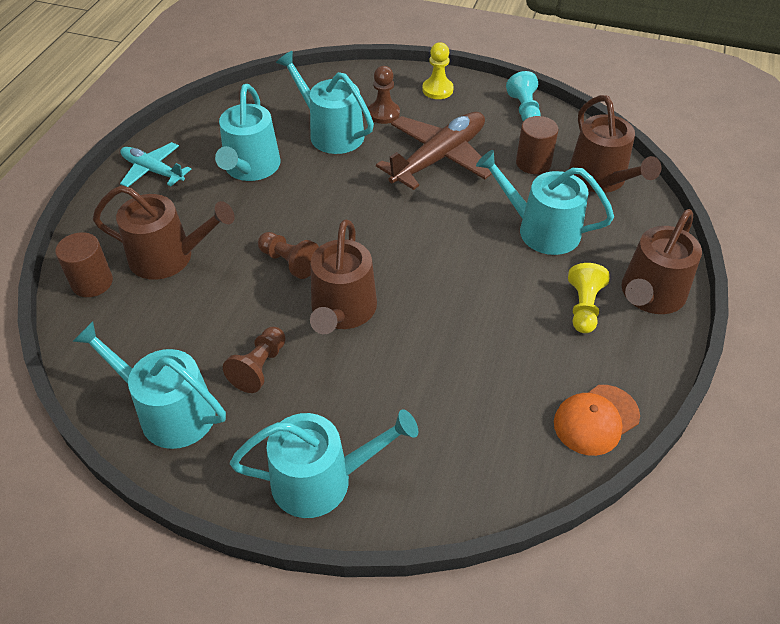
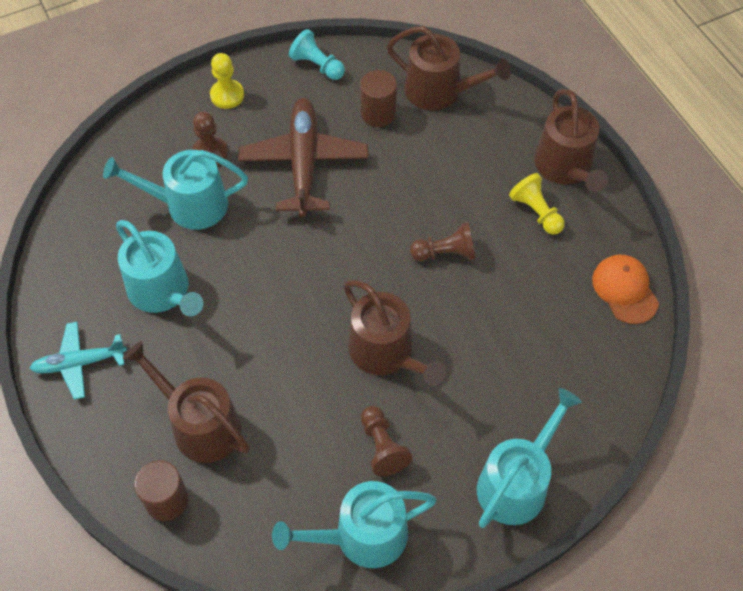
camera: 45 degrees left, 10 degrees up
brown watering can [93,185,235,280] -> brown watering can turned 105 degrees counterclockwise [123,341,250,463]
brown pawn [258,232,319,279] -> brown pawn moved to [410,222,475,261]
turquoise watering can [476,150,614,255] -> none
orange cap [554,385,640,456] -> orange cap turned 150 degrees clockwise [592,255,659,324]

